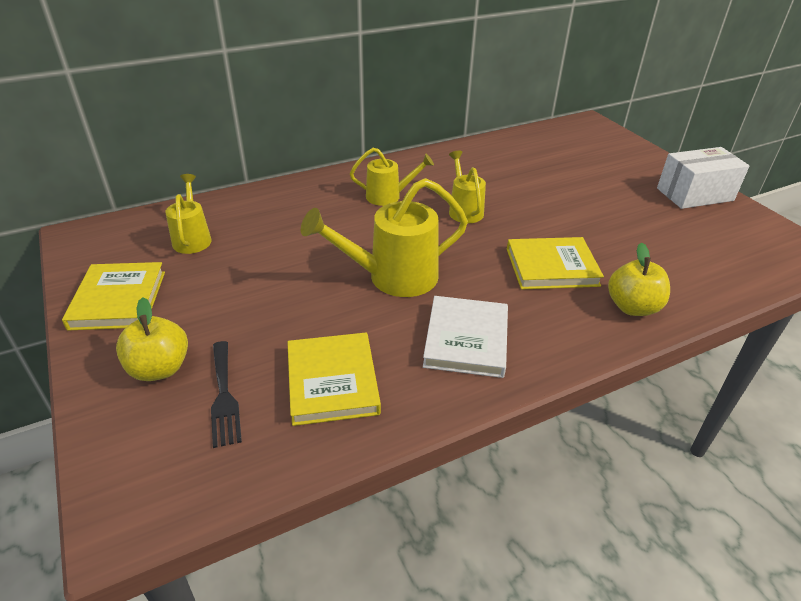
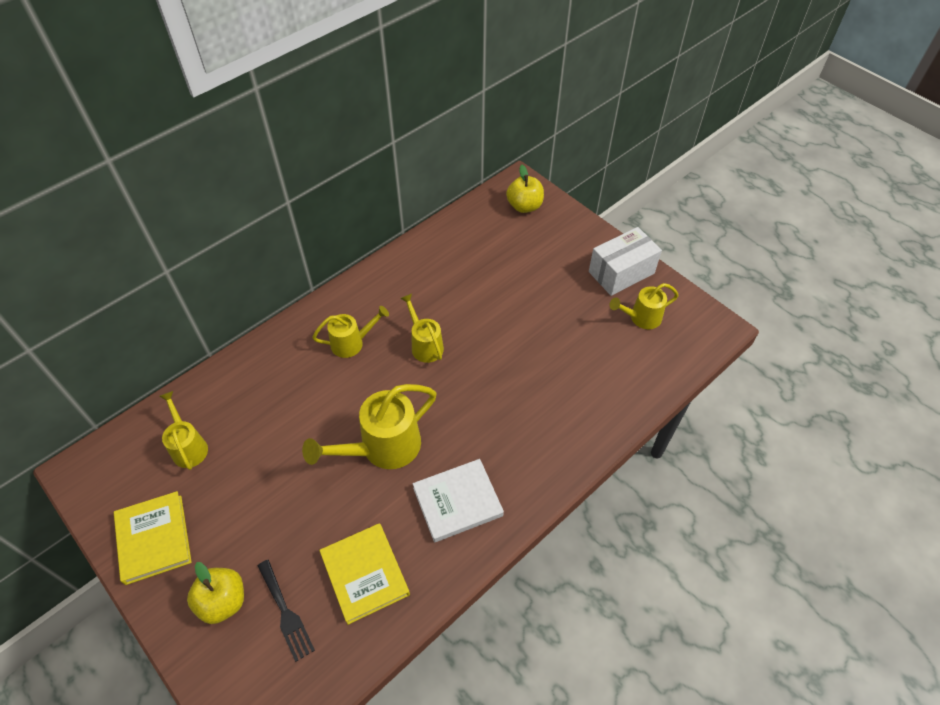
camera: 15 degrees left, 15 degrees up
white book [423,296,508,378] -> white book turned 75 degrees clockwise [413,459,504,542]
yellow book [507,237,604,289] -> none
yellow apple [608,242,670,316] -> yellow apple moved to [506,165,544,213]
none -> yellow watering can [609,283,679,329]

